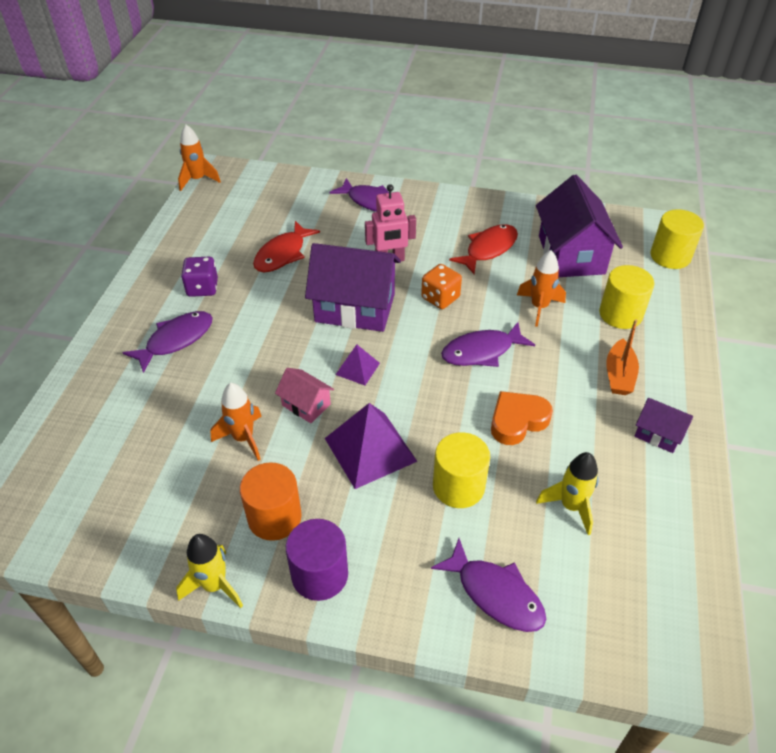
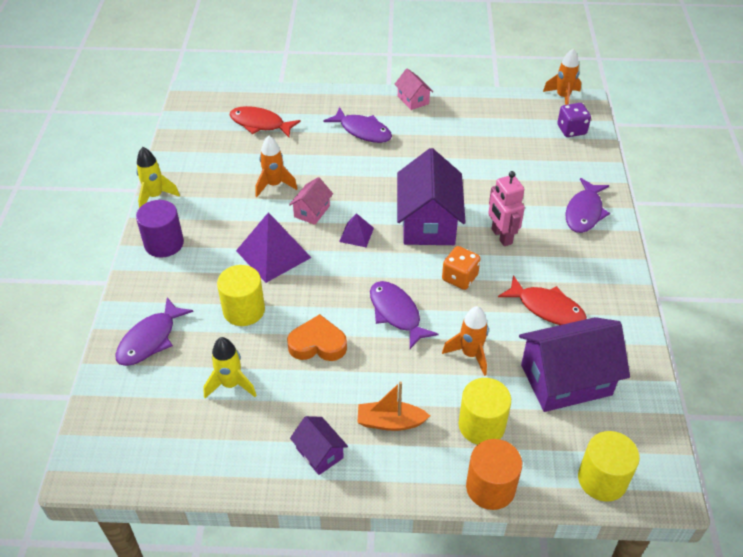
camera: 80 degrees right, 0 degrees up
purple dice [181,257,218,297] -> purple dice moved to [557,103,591,137]
orange cylinder [240,462,302,541] -> orange cylinder moved to [466,439,522,510]
red fish [253,221,320,273] -> red fish moved to [230,106,301,137]
orange heart [491,391,553,445] -> orange heart turned 45 degrees counterclockwise [287,314,347,361]
purple house [634,398,693,453] -> purple house turned 60 degrees counterclockwise [290,416,348,475]
none -> pink house [395,68,433,110]

